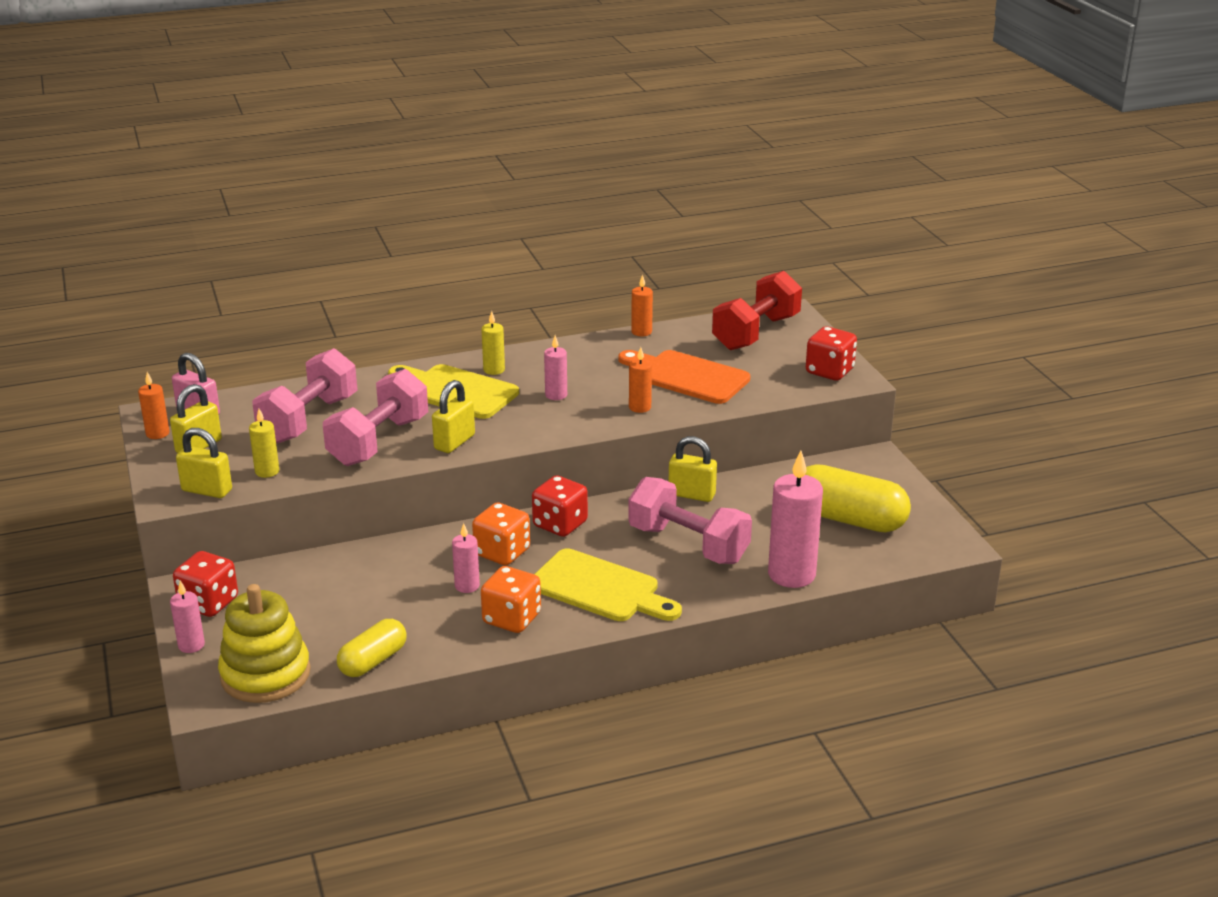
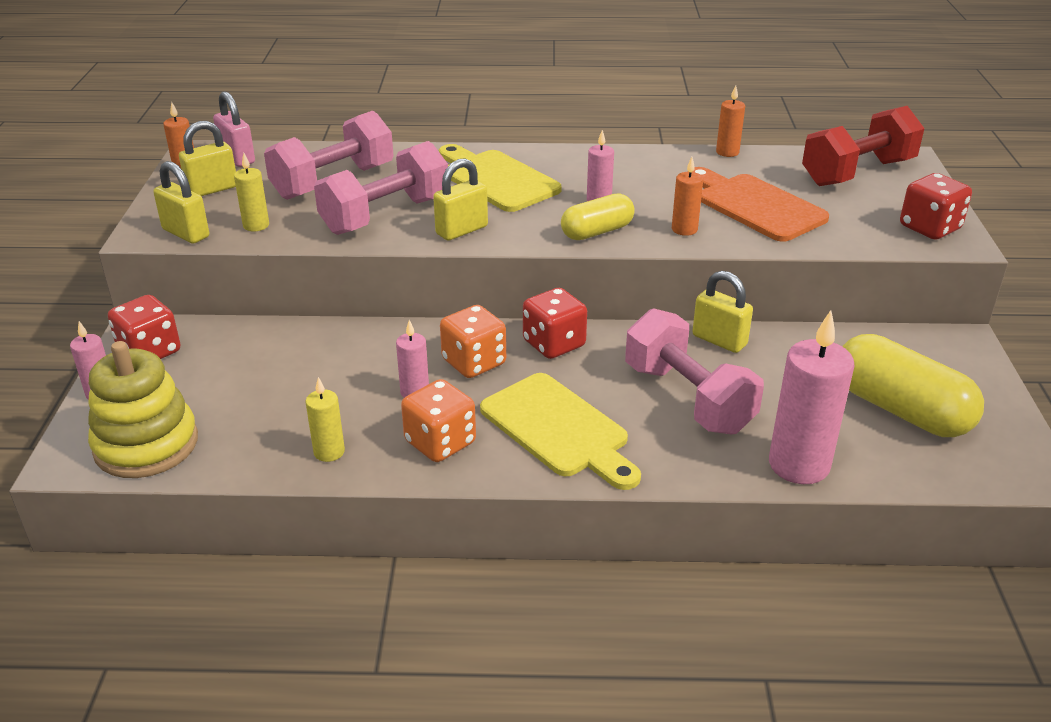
camera: 20 degrees right, 5 degrees up
yellow capsule [337,619,406,677] -> yellow capsule moved to [561,193,635,240]
yellow candle [481,311,505,375] -> yellow candle moved to [305,377,345,462]

